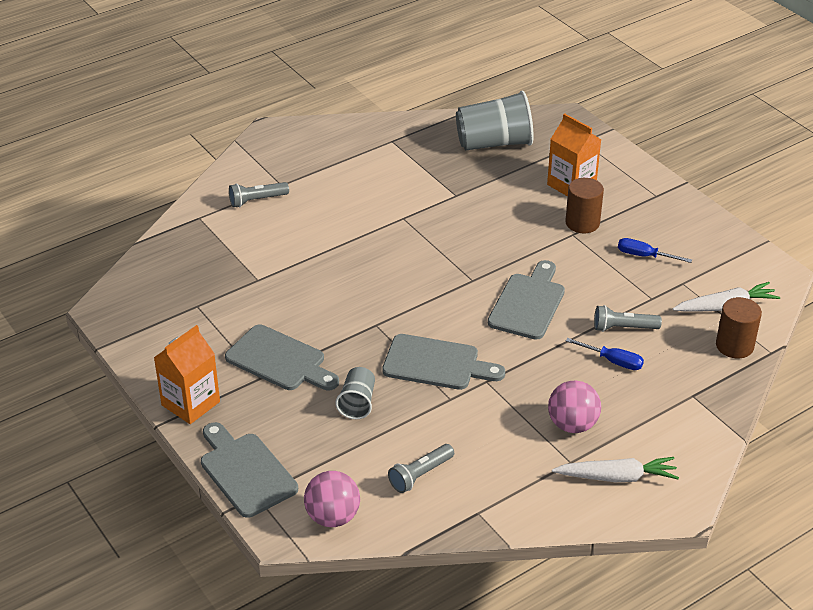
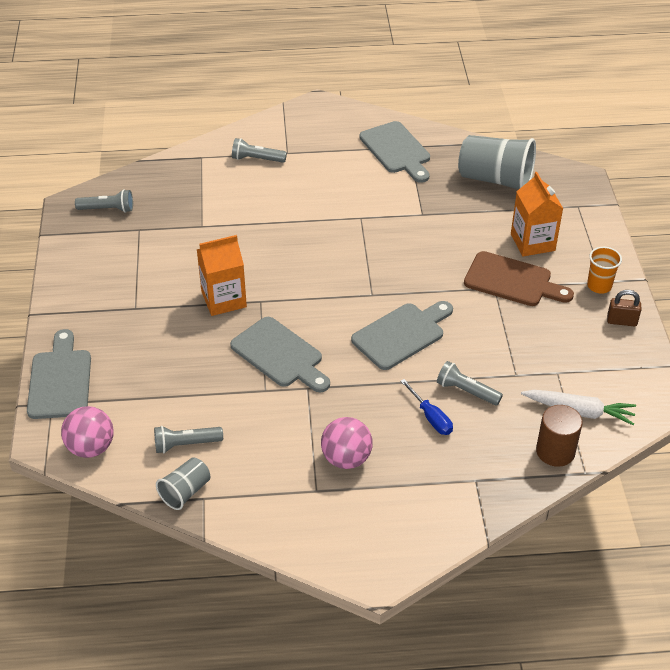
camera: 30 degrees right, 5 degrees up
orange carton [154,325,220,424] -> orange carton moved to [196,235,247,316]
grey cutting board [225,324,339,390] -> grey cutting board moved to [360,121,430,183]
grey cup [335,367,375,419] -> grey cup moved to [156,458,210,510]
white carrot [552,457,679,482] -> none
brown cylinder [565,178,604,233] -> brown cutting board [464,251,574,306]
blue screwdriver [618,238,692,263] -> none
none -> grey flashlight [75,189,133,213]
none -> orange cup [587,247,622,294]
none -> brown padlock [607,290,641,327]

